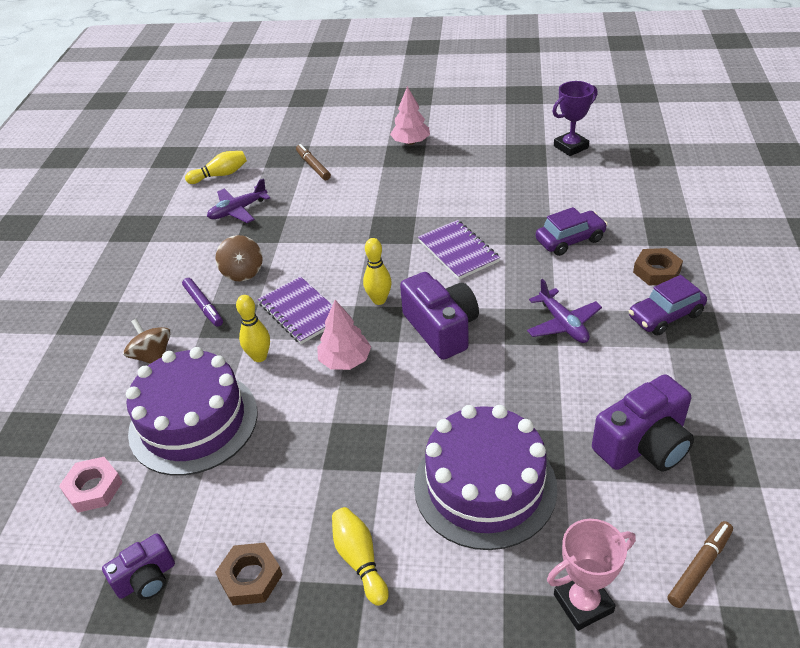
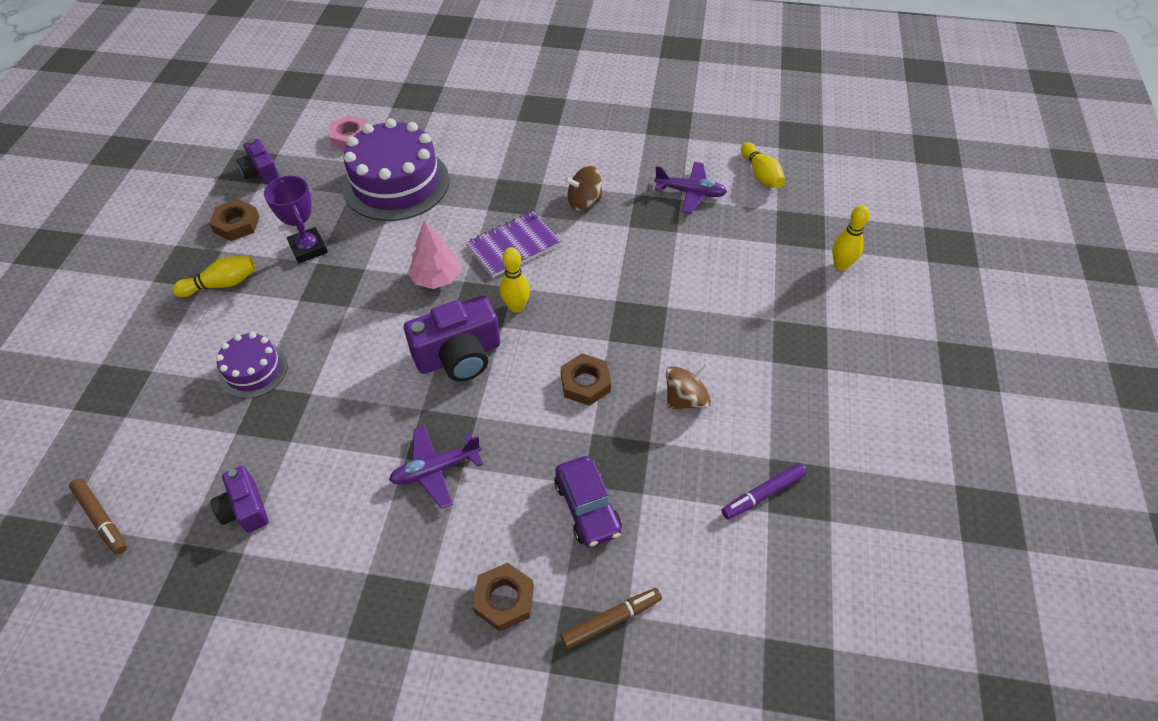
camera: 90 degrees right, 10 degrees up
brown spinning top [123,319,171,364] -> brown spinning top moved to [666,364,711,410]
purple marker [182,278,223,327] -> purple marker moved to [722,463,807,519]
purple plane [207,178,270,223] -> purple plane turned 135 degrees clockwise [654,162,727,213]
yellow bowling pin [236,295,270,362] -> yellow bowling pin moved to [832,205,870,270]
brown marker [296,144,331,180] -> brown marker moved to [560,588,662,649]
pink tree [390,86,430,145] -> none
purple cake [414,405,557,550] -> purple cake [216,332,288,399], size x0.53
purple notebook [418,220,500,280] -> brown nut [561,353,611,406]
pink trophy [547,519,636,631] -> none
purple trophy [552,81,597,156] -> purple trophy moved to [264,176,328,263]
purple camera [592,374,694,472] -> purple camera [211,466,269,533], size x0.59
purple car [629,275,707,336] -> none

